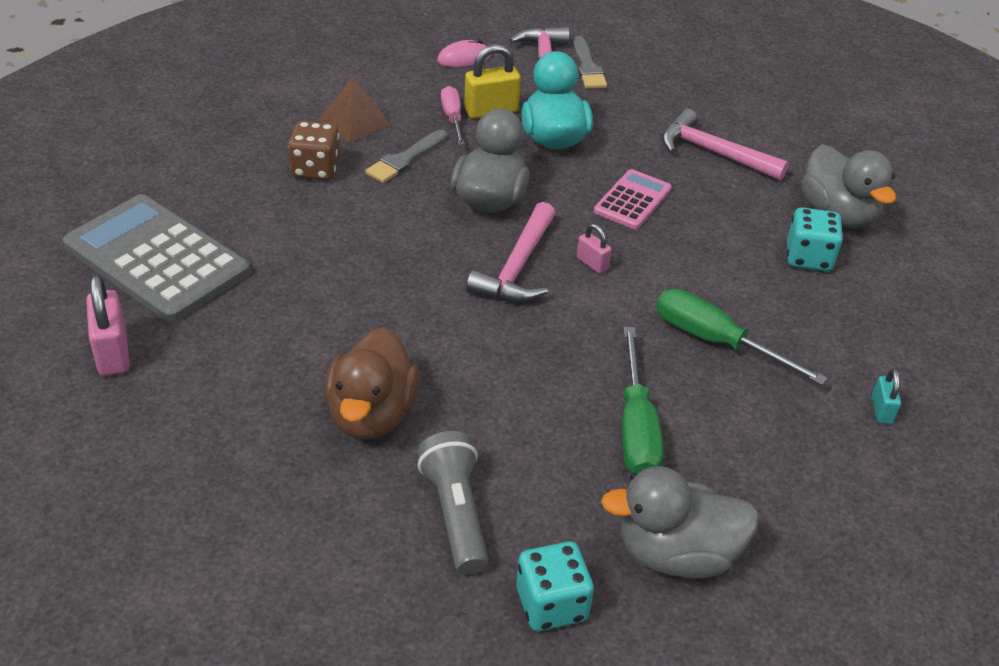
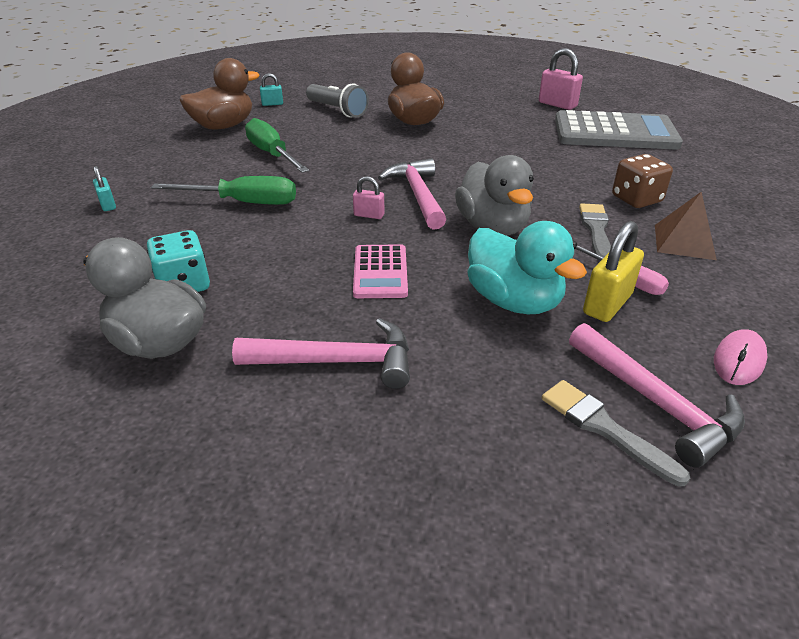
camera: 150 degrees right, 5 degrees down
turquoise dice [516,541,594,631] -> turquoise padlock [260,73,283,106]
grey duck [601,466,759,579] -> brown duck [180,58,260,130]

